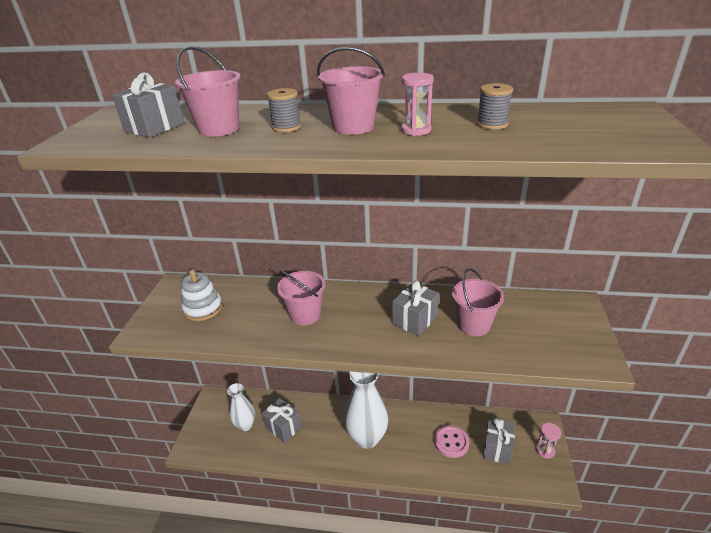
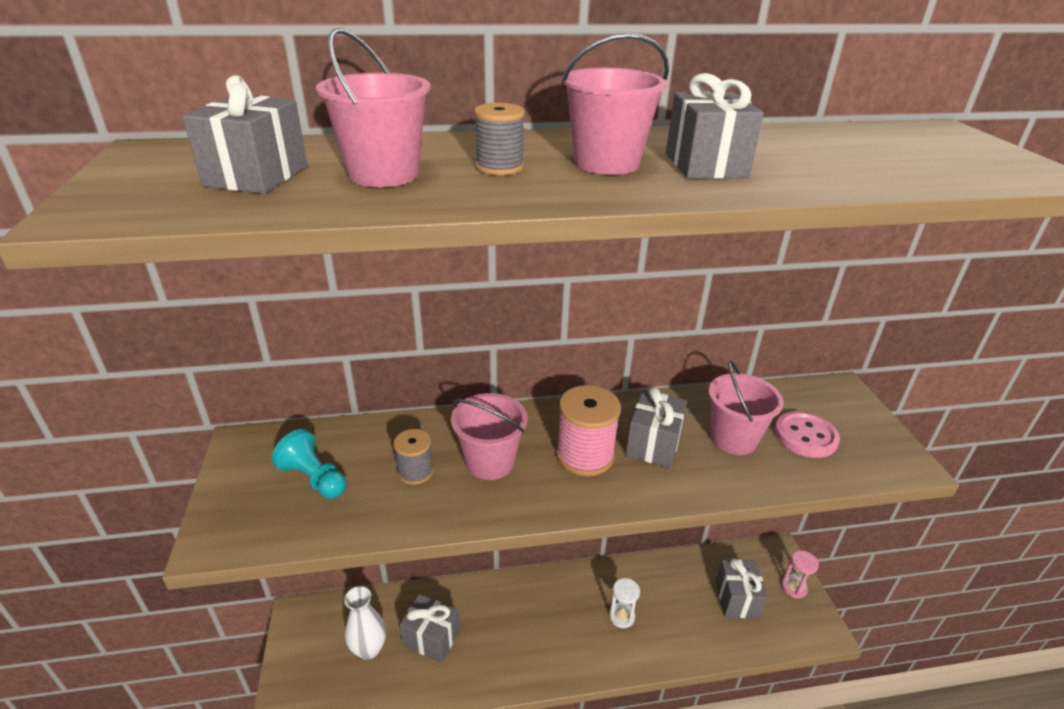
camera: 20 degrees left, 0 degrees up
white stacking toy [181,269,223,321] -> turquoise pawn [271,429,346,499]
white vase [344,371,388,449] -> none
pink hourglass [401,73,434,136] -> grey gift [666,73,764,179]
pink button [434,425,469,458] -> pink button moved to [774,411,840,458]
grey spool [477,83,513,130] -> grey spool moved to [393,429,434,485]
none -> pink spool [556,385,621,476]
none -> white hourglass [609,578,640,628]

